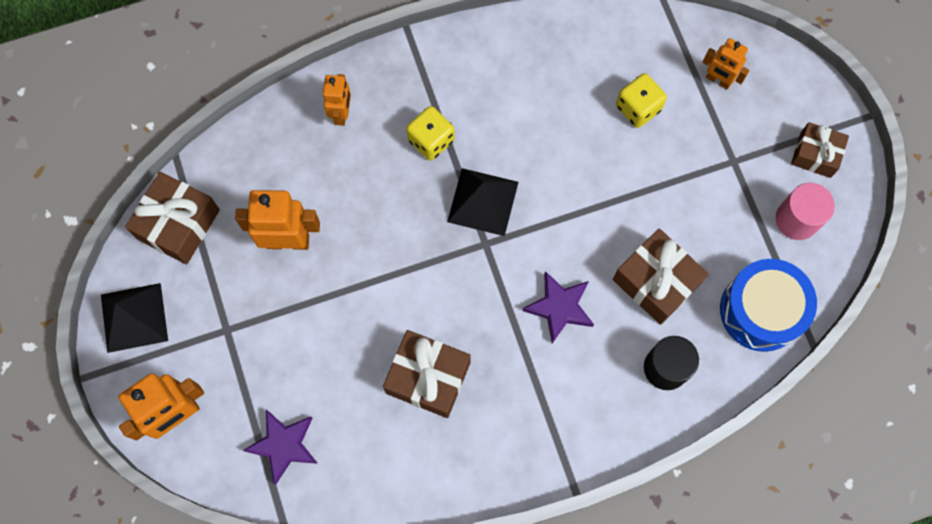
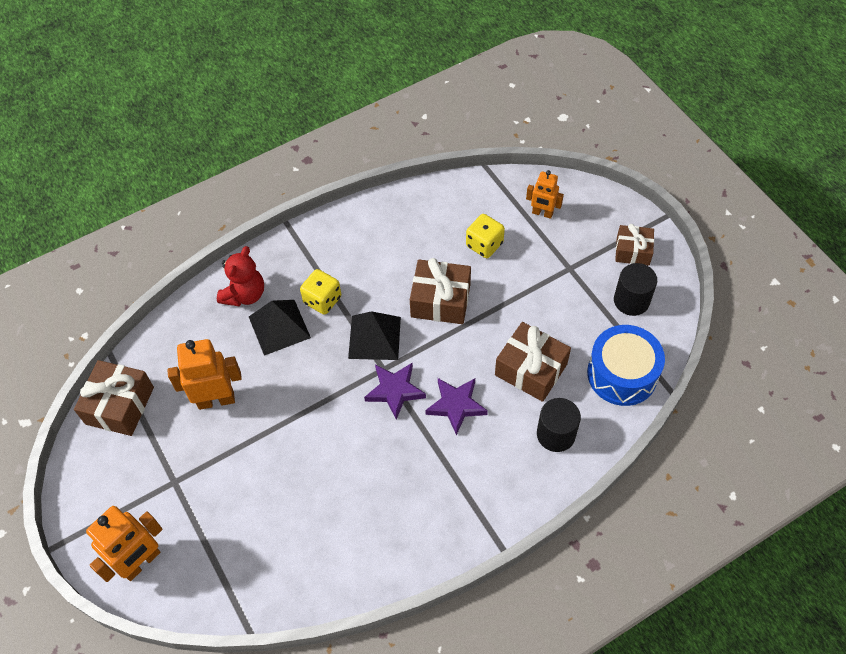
camera: 10 degrees left, 15 degrees down
black pyramid [101,283,168,353] -> black pyramid moved to [249,300,311,356]
purple star [243,410,318,485] -> purple star moved to [364,363,426,420]
orange robot [323,74,351,126] -> red teddy bear [217,246,264,306]
brown gift [383,330,471,418] -> brown gift moved to [410,258,471,324]
pink cylinder [776,183,835,240] -> black cylinder [614,263,657,316]

